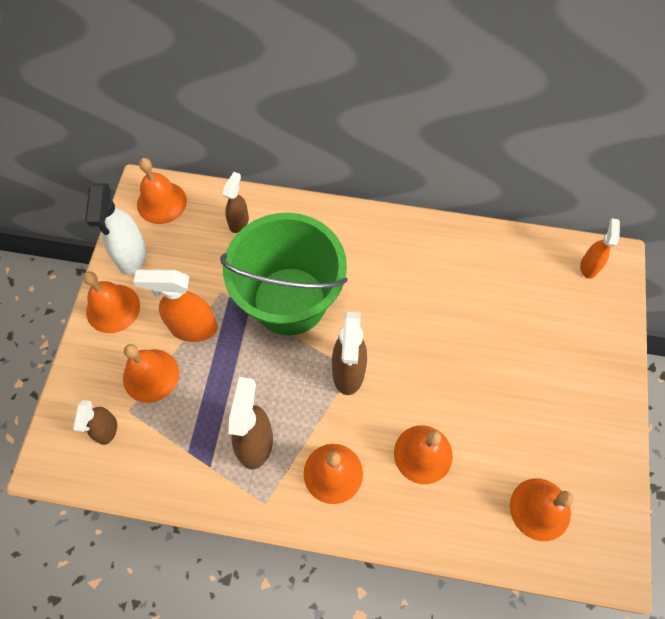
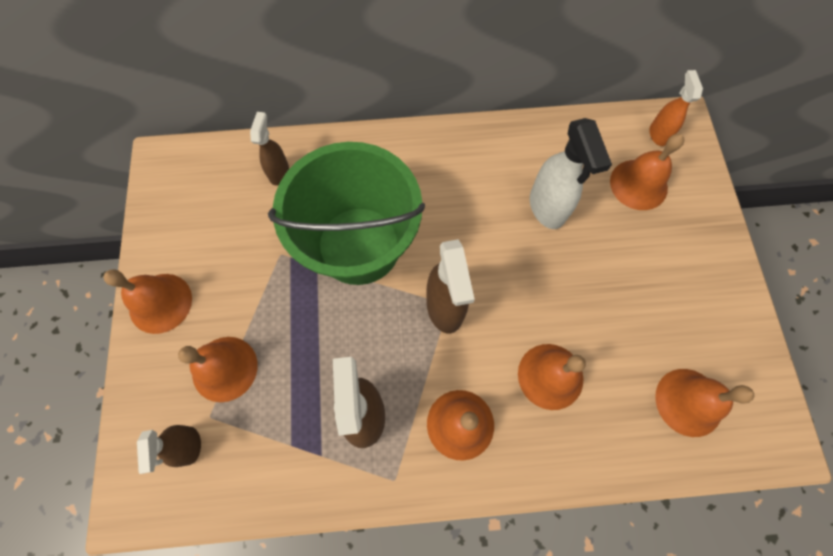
camera: 15 degrees left, 5 degrees up
white spray bottle [85,183,147,275] -> white spray bottle moved to [530,118,612,229]
orange spray bottle [134,269,218,342] -> none
orange bell [137,158,187,224] -> orange bell moved to [610,134,684,210]

